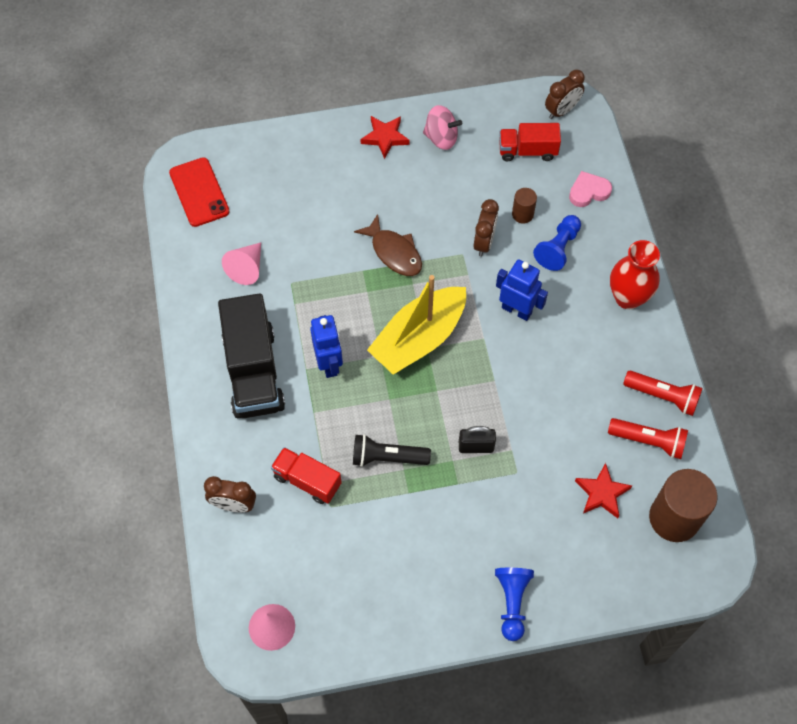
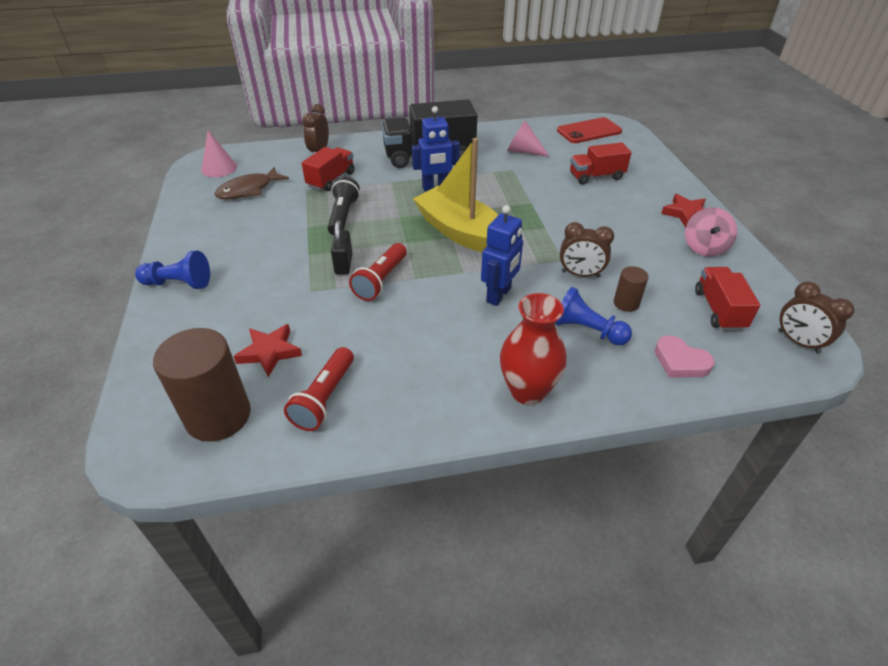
camera: 90 degrees right, 20 degrees down
brown fish [354,214,422,276] -> brown fish moved to [215,167,289,200]
pink heart [569,171,612,207] -> pink heart turned 150 degrees clockwise [655,335,715,378]
red flashlight [623,370,702,416] -> red flashlight moved to [349,243,407,301]
none -> red truck [570,142,632,185]

